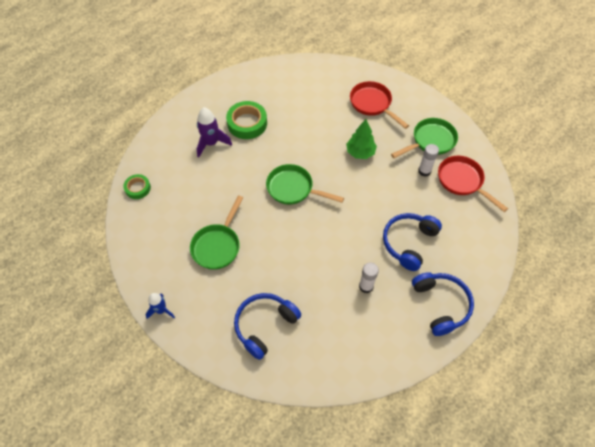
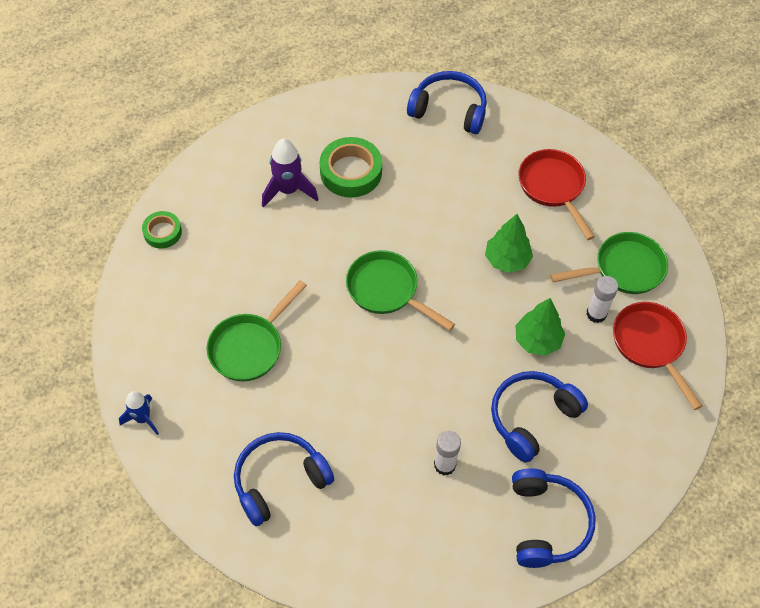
camera: 15 degrees right, 0 degrees up
none -> blue headphones [407,71,487,134]
none -> green tree [516,298,565,356]

